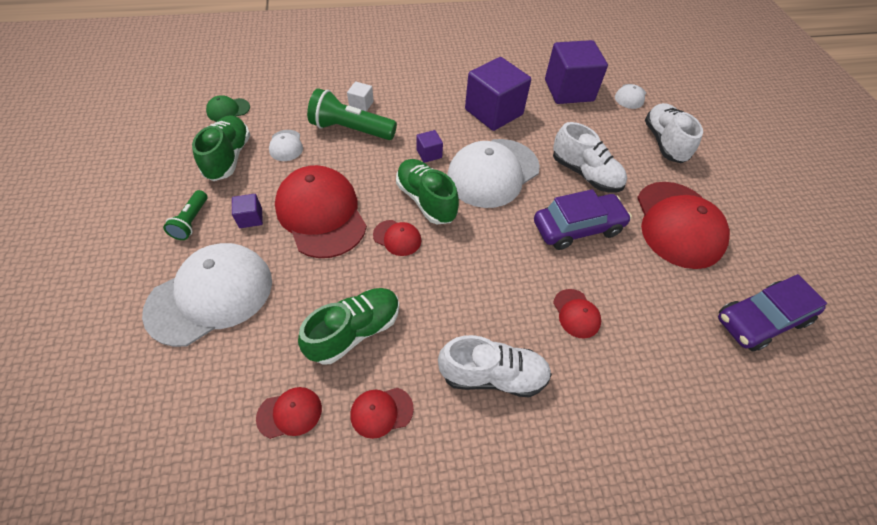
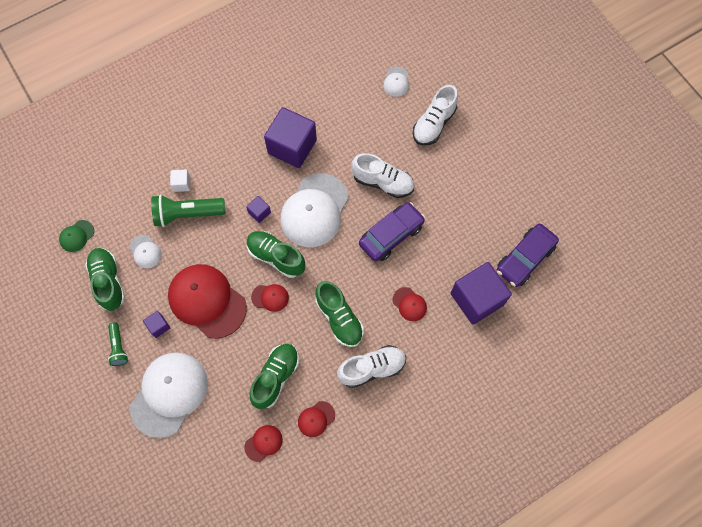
camera: 20 degrees left, 15 degrees up
purple cube [545,40,608,104] -> purple cube moved to [451,262,512,325]
red cap [637,182,730,269] -> none
white shoe [645,103,703,163] -> white shoe turned 120 degrees counterclockwise [413,85,458,145]
none -> green shoe [315,281,364,347]

